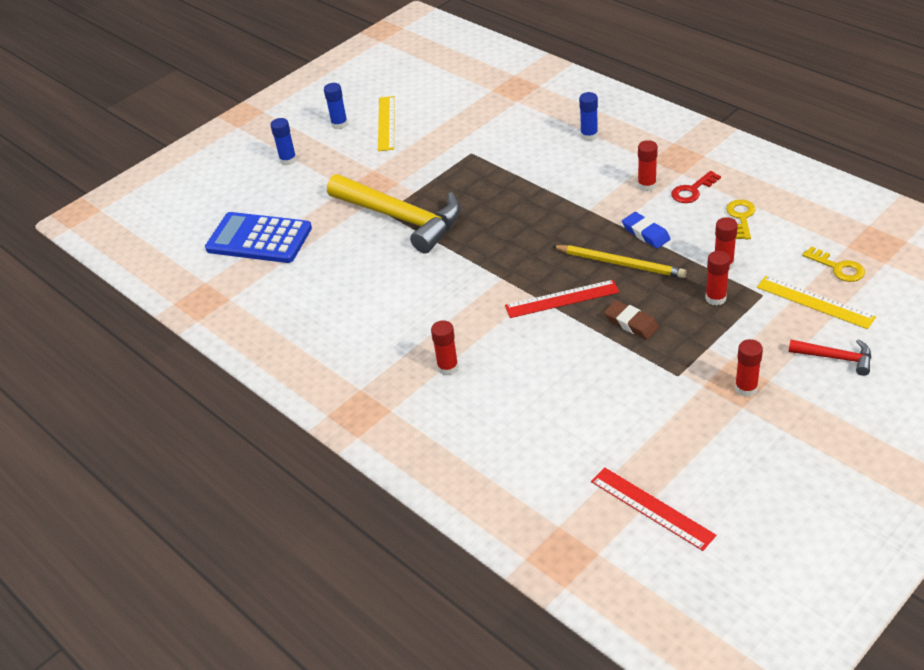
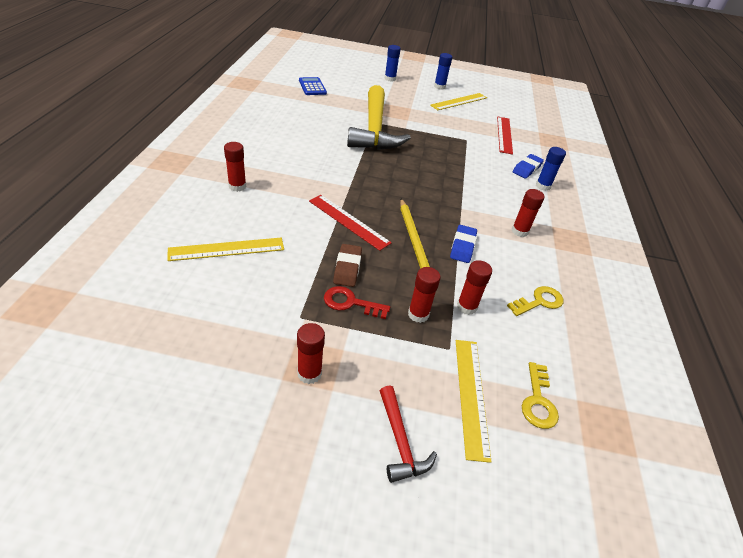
camera: 45 degrees right, 0 degrees up
blue calculator [205,212,312,263] -> blue calculator [299,77,327,95], size x0.54
red ruler [591,467,716,551] -> red ruler moved to [497,117,513,155]
red key [671,171,721,203] -> red key moved to [324,286,390,319]
none -> yellow ruler [167,238,284,261]
none -> blue eraser [513,154,544,179]

